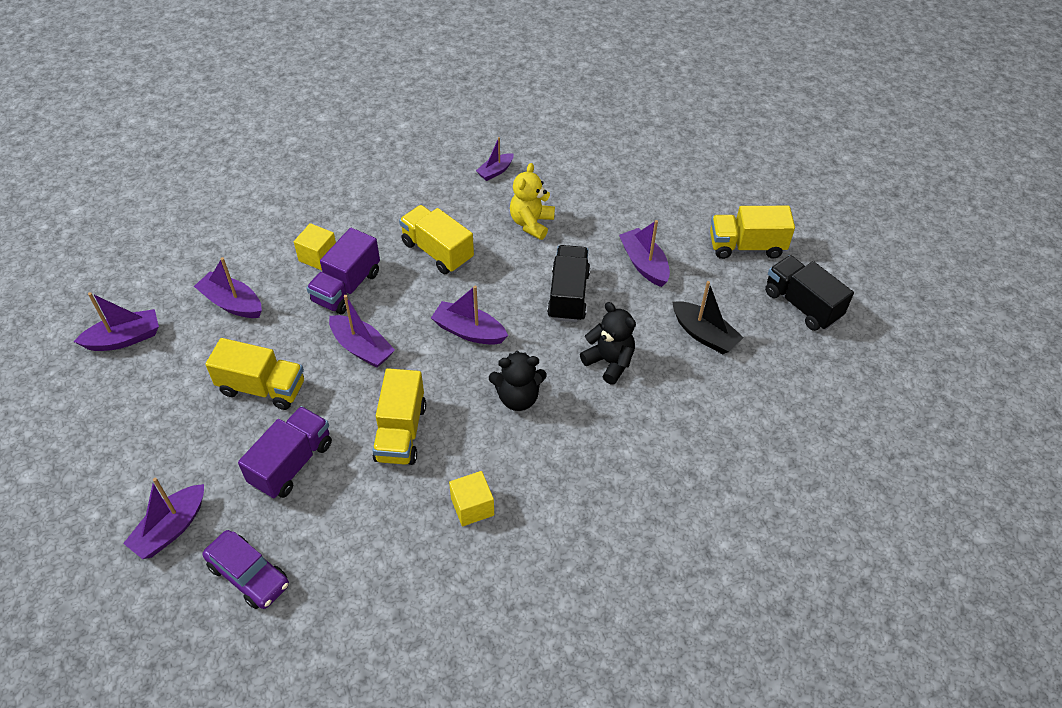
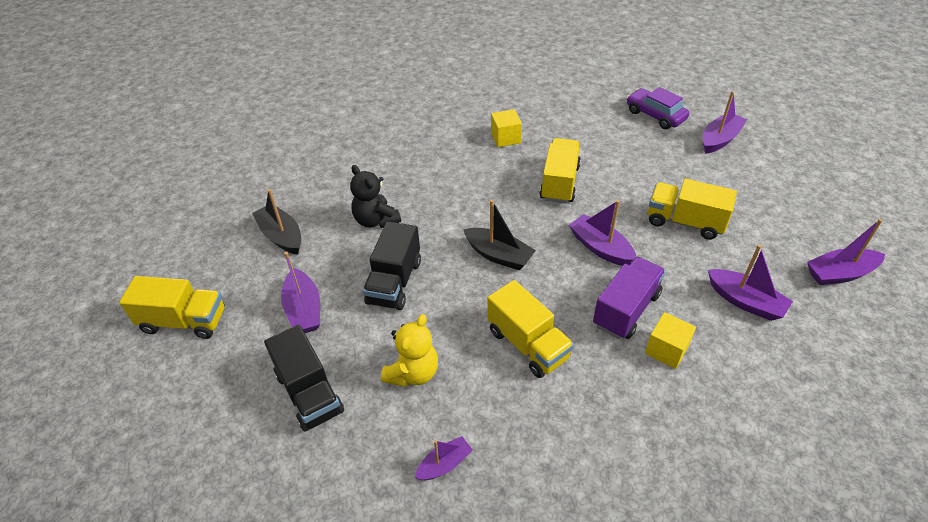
camera: 170 degrees left, 5 degrees down
purple truck [238,406,332,499] -> none
purple boat [431,286,508,345] -> black boat [463,200,536,270]
black teddy bear [489,351,547,411] -> none
black truck [765,255,854,331] -> black truck moved to [264,325,344,432]

